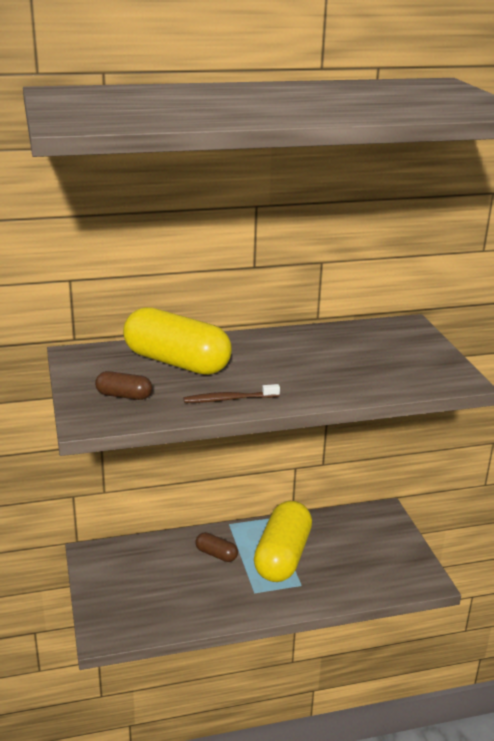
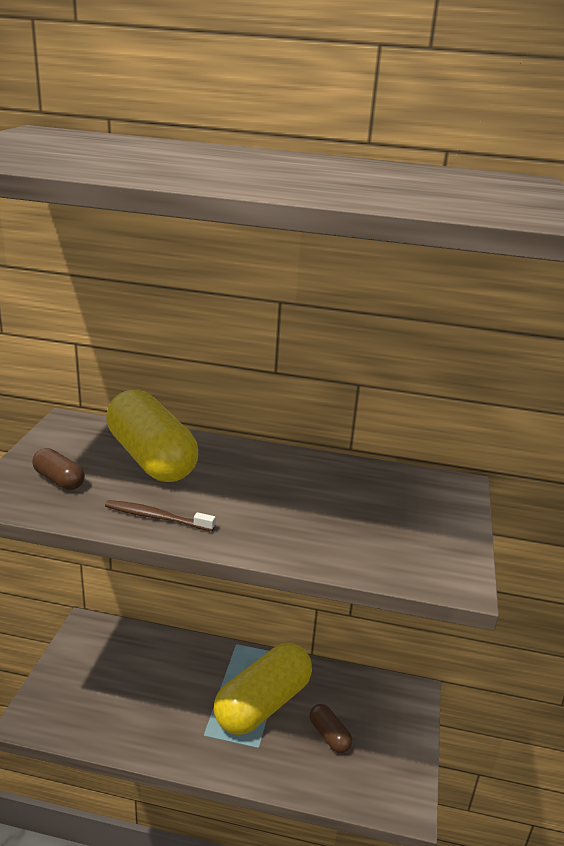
camera: 25 degrees right, 0 degrees up
brown capsule [195,532,238,562] -> brown capsule moved to [309,704,352,753]

